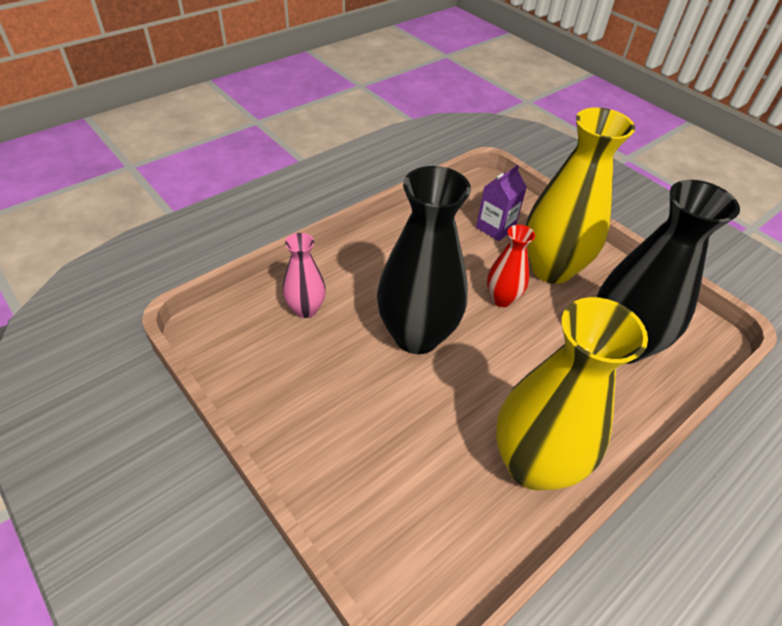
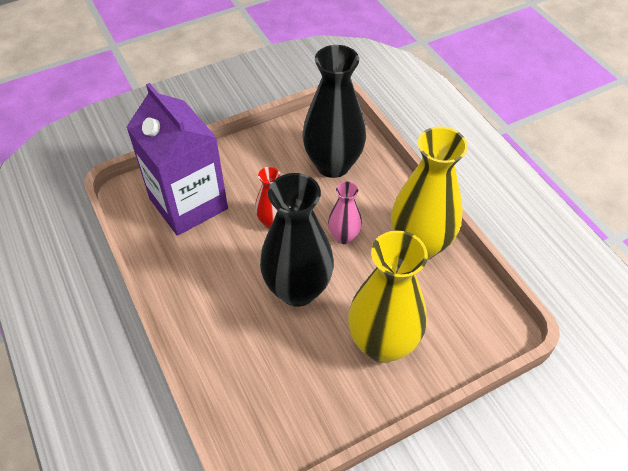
camera: 75 degrees left, 5 degrees up
pink vase [283,233,326,318] -> pink vase moved to [328,182,362,244]
purple carton [476,165,527,241] -> purple carton [126,83,228,236], size x2.22
yellow vase [526,107,635,284] -> yellow vase moved to [348,231,428,363]

